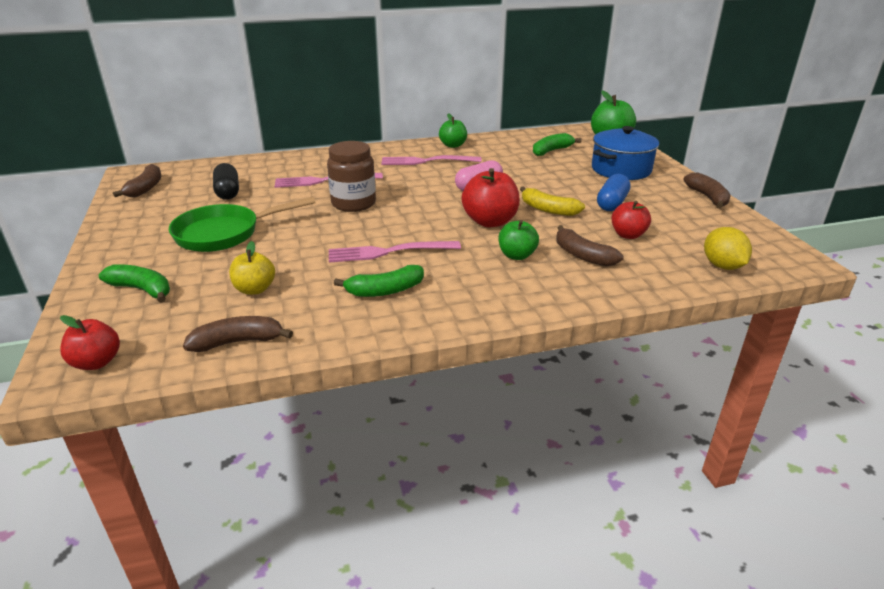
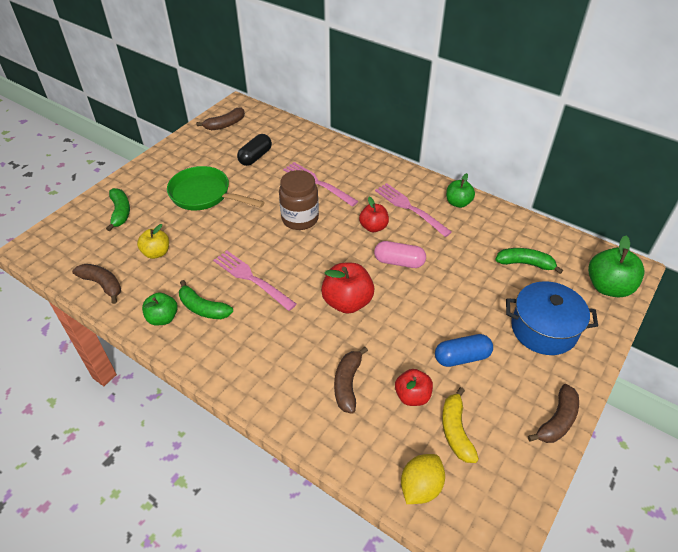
camera: 50 degrees right, 15 degrees up
red apple [60,315,120,370] -> red apple moved to [359,197,389,232]
green apple [499,220,539,260] -> green apple moved to [142,292,178,325]
yellow banana [520,186,585,216] -> yellow banana moved to [442,387,479,463]

